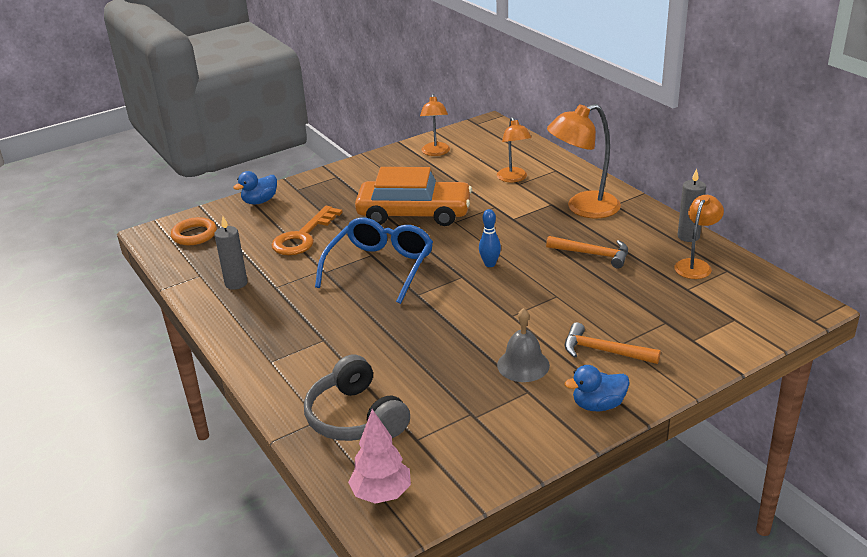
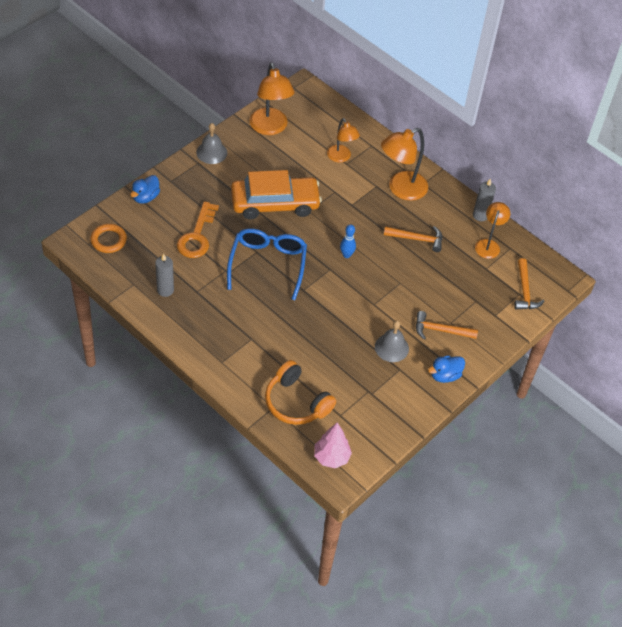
camera: 20 degrees left, 20 degrees up
grey headphones [304,354,410,441] -> orange headphones [265,360,336,425]
orange lamp [420,94,450,156] -> orange lamp [249,63,295,135], size x1.61
none -> grey bell [196,123,227,164]
none -> orange hammer [514,258,545,309]

